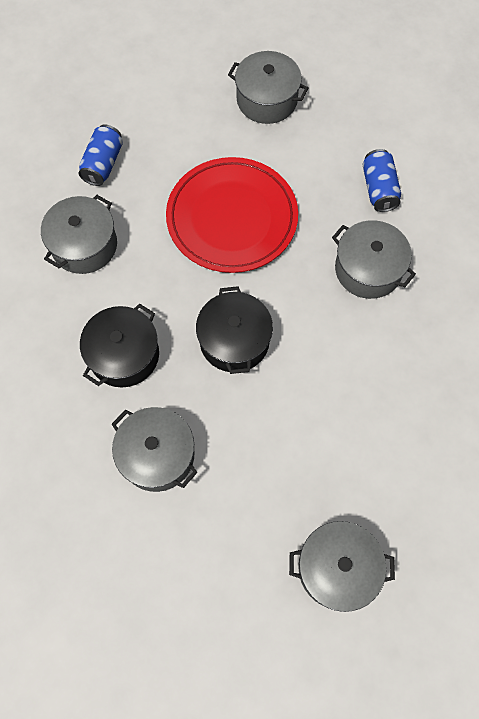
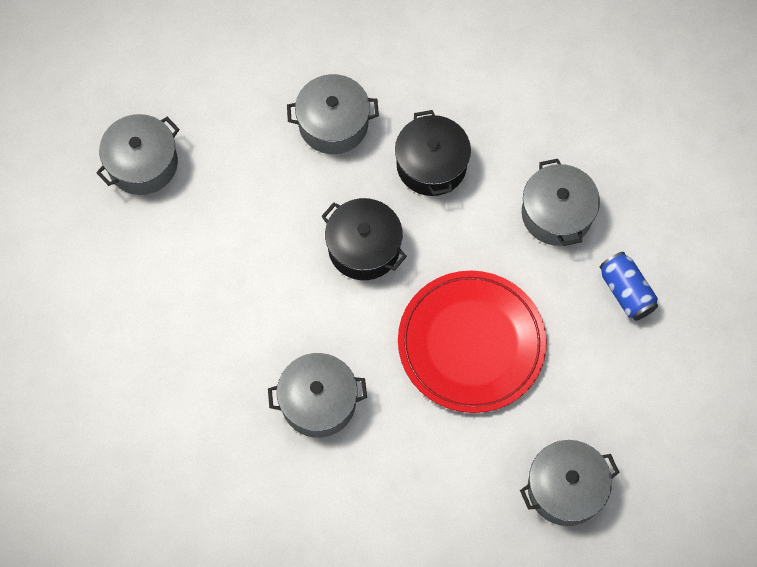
camera: 135 degrees right, 0 degrees up
blue can [363,149,401,212] -> none

